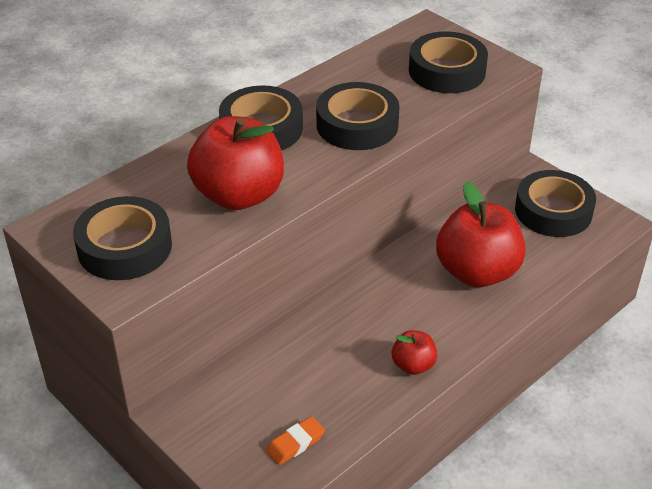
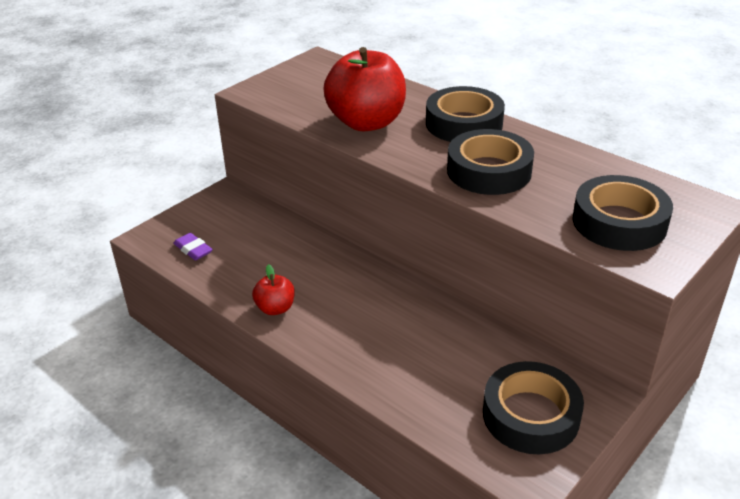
camera: 85 degrees right, 5 degrees down
black tape [73,196,172,280] -> none
orange eraser [266,416,325,465] -> purple eraser [173,233,213,260]
red apple [436,182,526,287] -> none

